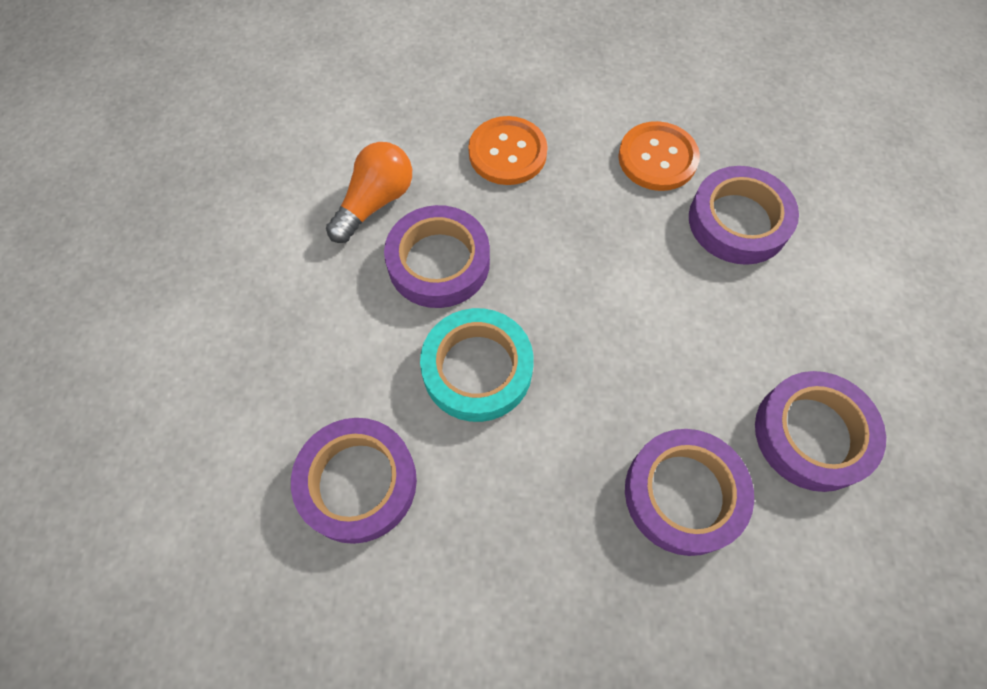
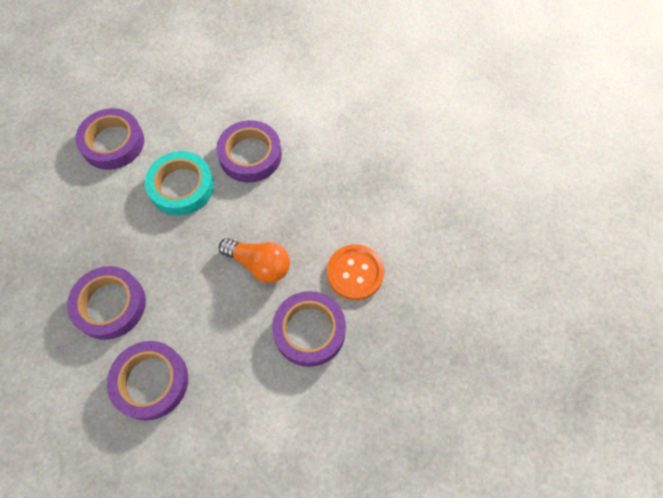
camera: 80 degrees right, 0 degrees up
orange light bulb [326,142,412,243] -> orange light bulb moved to [219,238,290,283]
orange button [468,116,548,185] -> none

